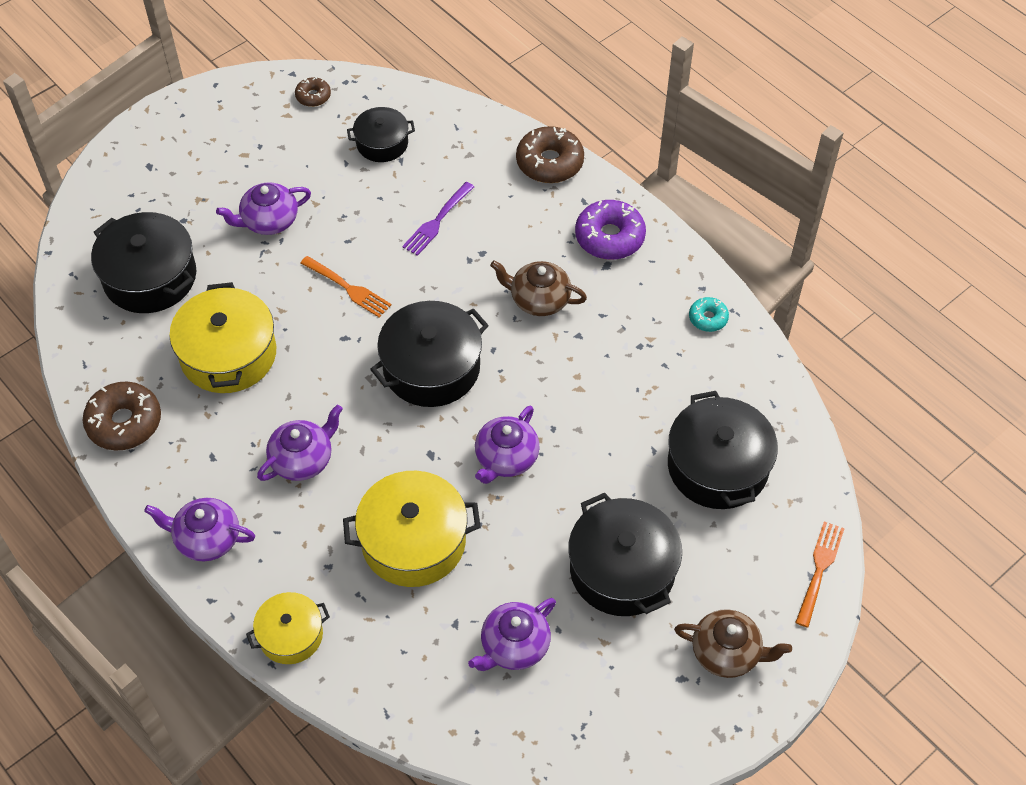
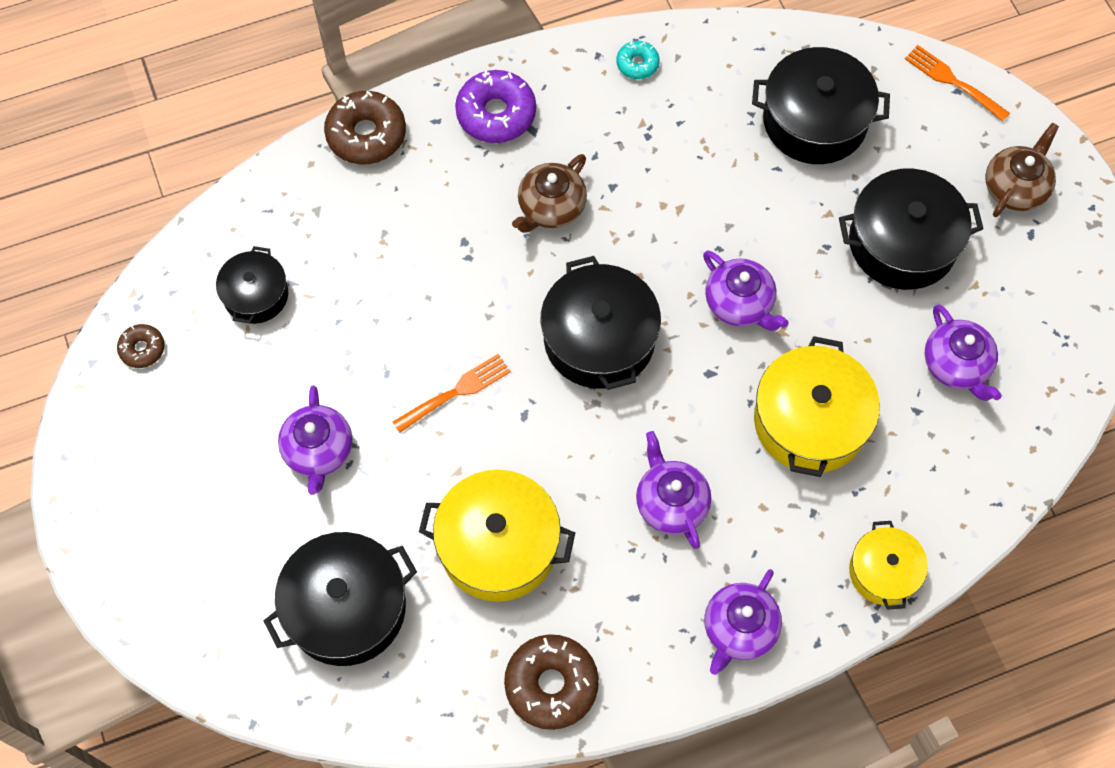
camera: 70 degrees left, 10 degrees up
purple fork [402,182,474,256] -> none

